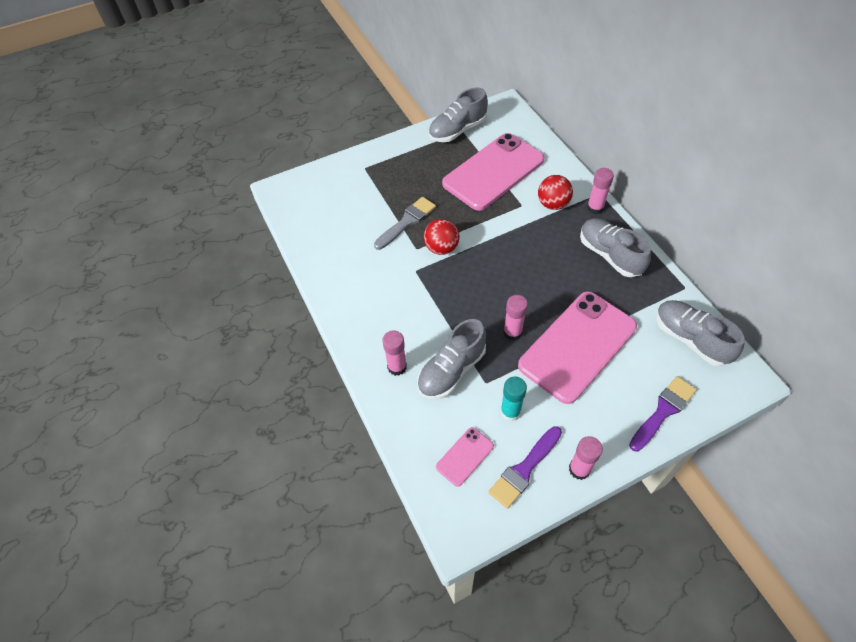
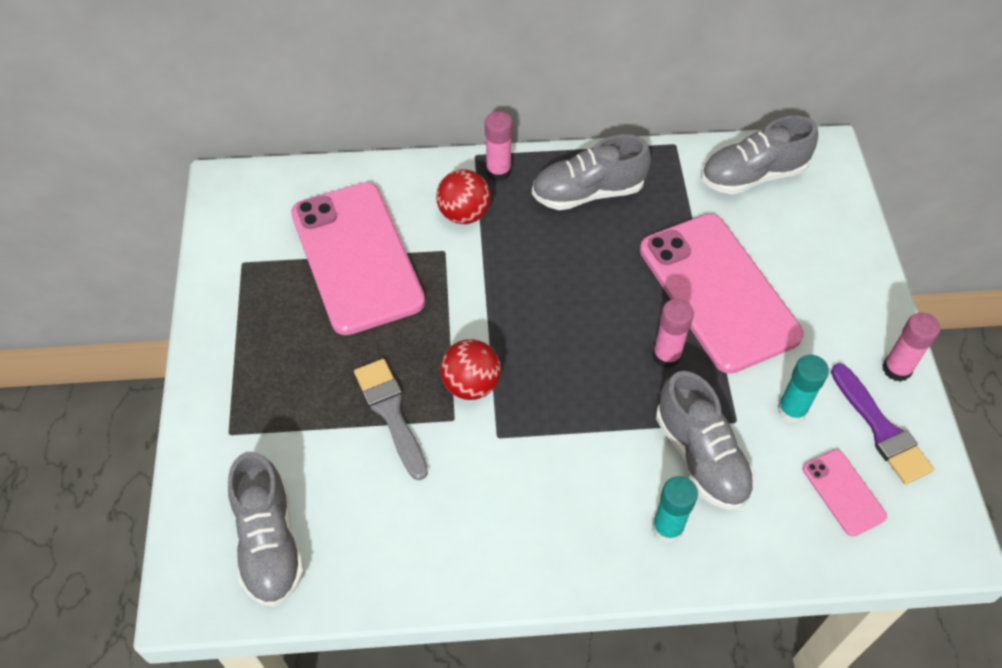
camera: 70 degrees left, 0 degrees up
pink glue stick [382,330,407,376] -> turquoise glue stick [652,476,698,543]
grey shoe [428,87,488,142] -> grey shoe moved to [228,452,304,607]
purple brush [629,376,697,452] -> none

